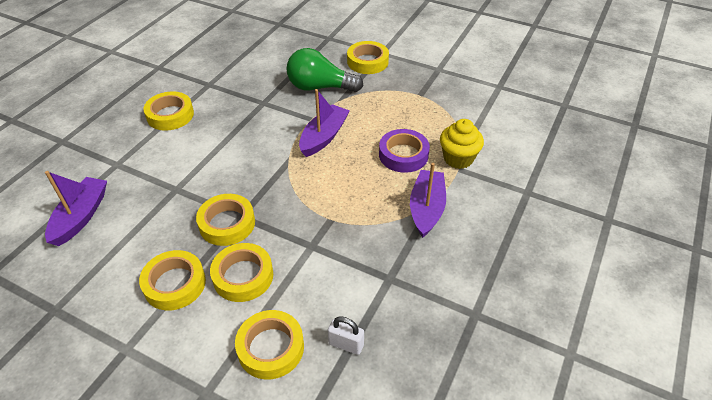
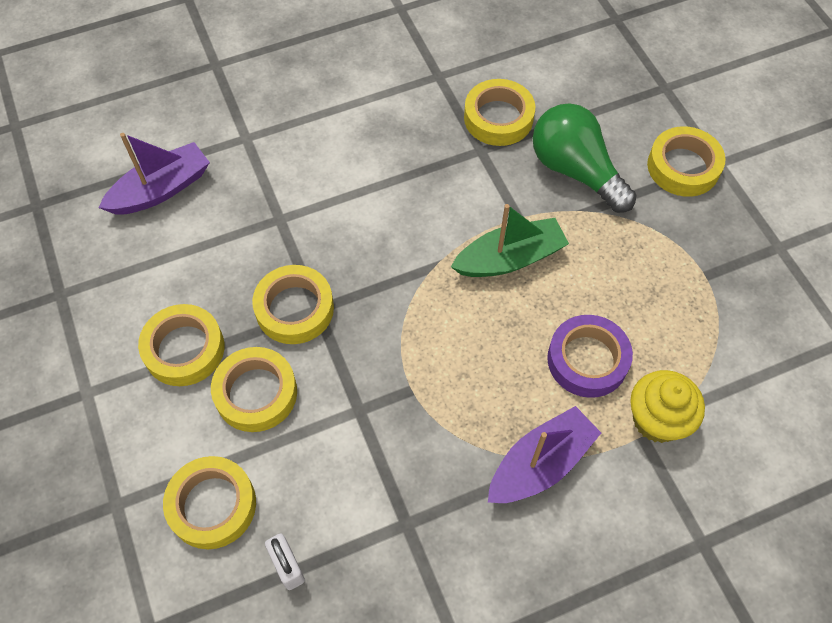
camera: 40 degrees right, 15 degrees up
yellow tape [143,91,194,131] -> yellow tape moved to [464,79,535,146]
purple boat [299,89,350,157] -> green boat [451,204,569,277]

